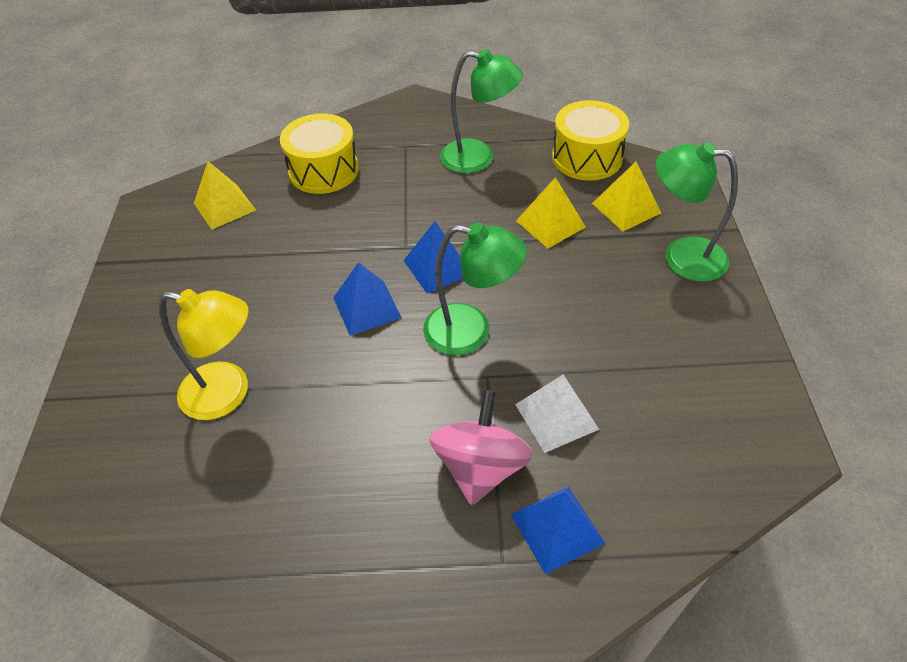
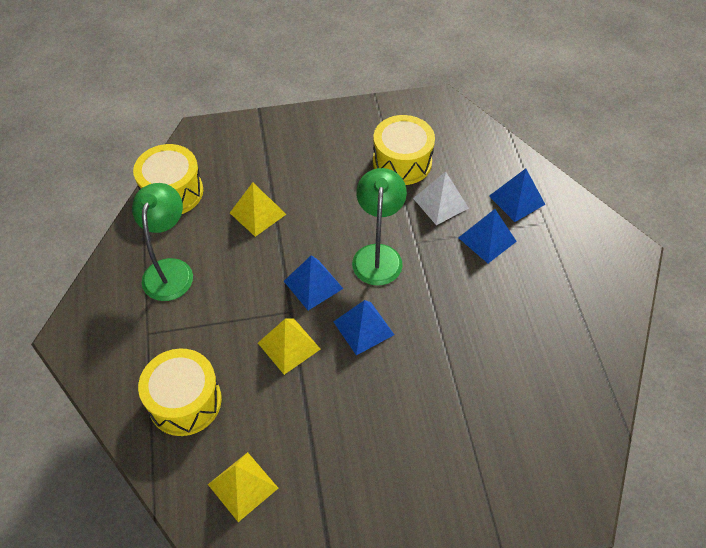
camera: 100 degrees left, 5 degrees up
yellow lamp [158,289,249,420] -> none
pink spinning top [429,390,533,505] -> blue pyramid [458,209,517,263]
yellow pyramid [592,162,661,231] -> yellow pyramid moved to [258,319,321,375]
green lamp [656,142,738,282] -> none
none -> yellow drum [373,115,435,185]

